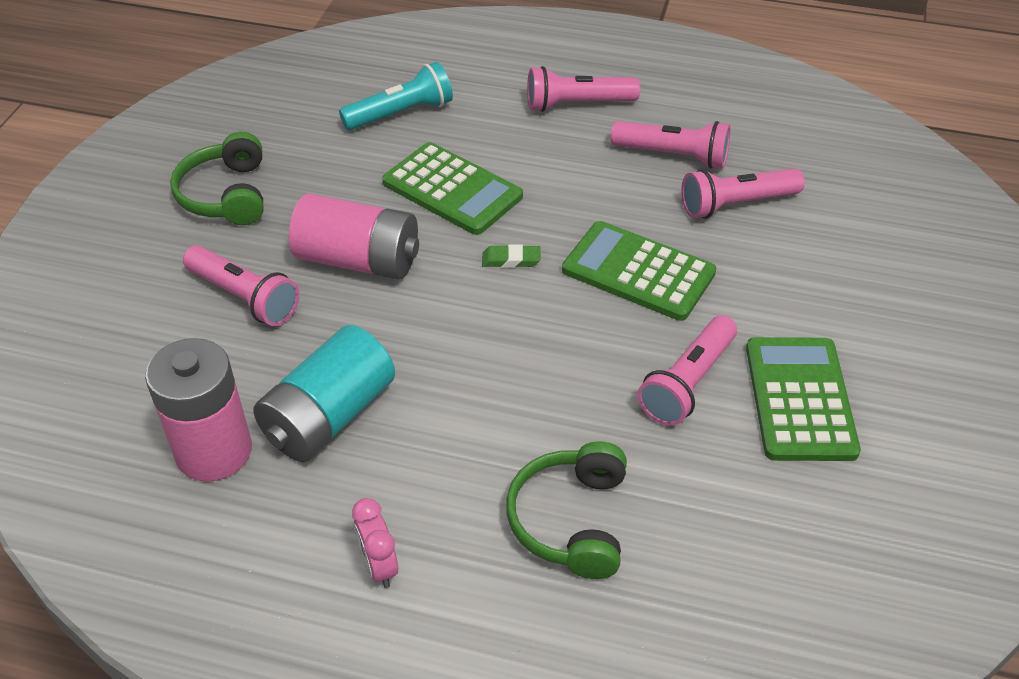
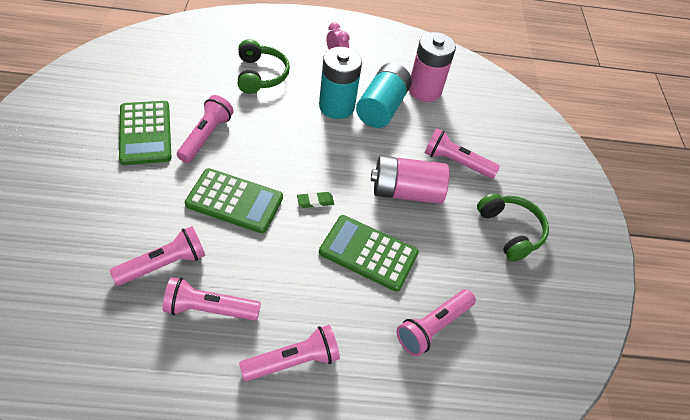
camera: 160 degrees right, 5 degrees up
turquoise flashlight [339,62,453,130] -> pink flashlight [397,289,476,356]
none -> turquoise battery [319,47,362,119]

